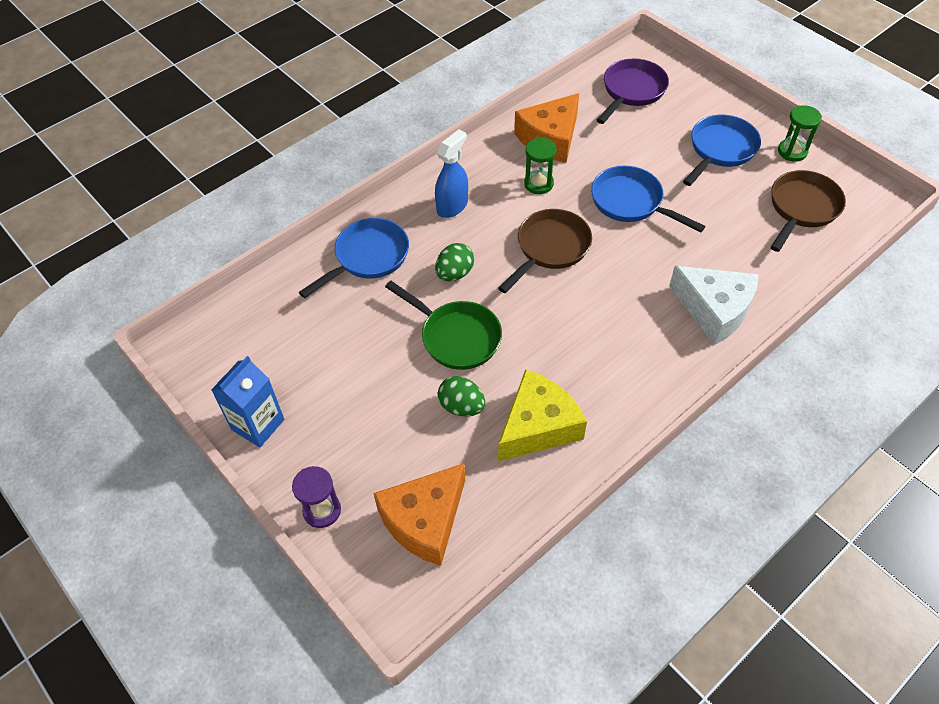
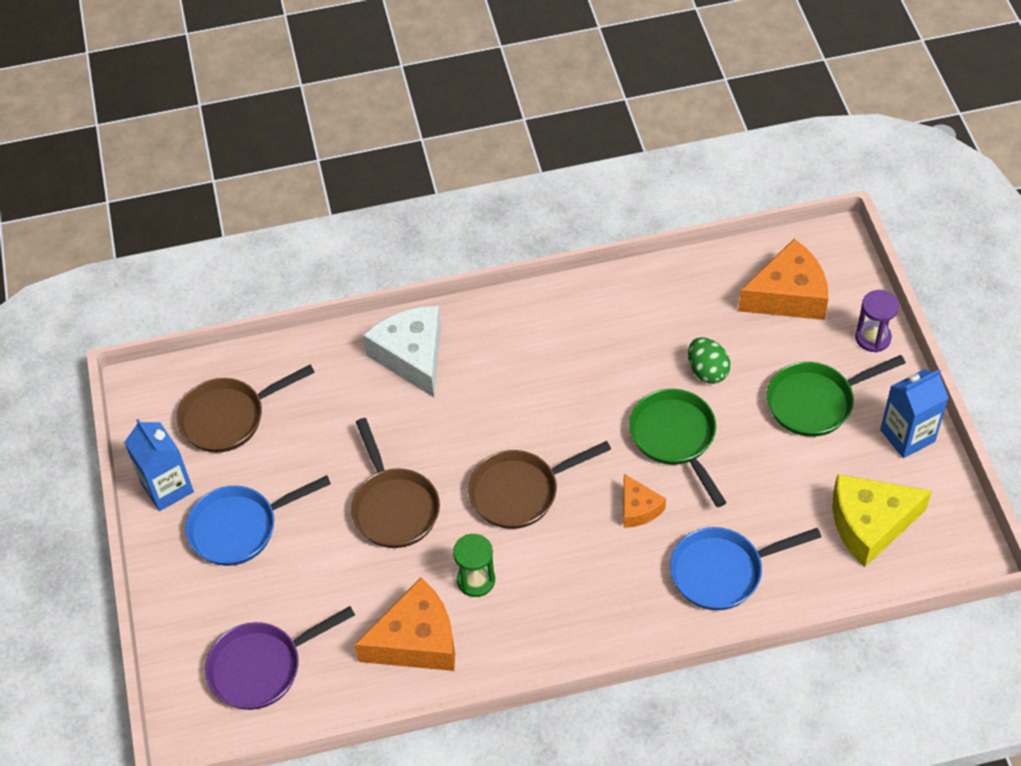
camera: 150 degrees left, 0 degrees up
blue spray bottle [435,129,468,218] -> none
green egg [435,243,474,281] -> orange cheese [624,474,666,528]
yellow cheese [498,369,587,461] -> yellow cheese moved to [832,474,932,567]
blue pan [591,166,706,233] -> brown pan [351,418,440,548]
green hourglass [778,105,822,162] -> blue carton [124,419,194,511]
none -> green pan [767,355,906,437]

